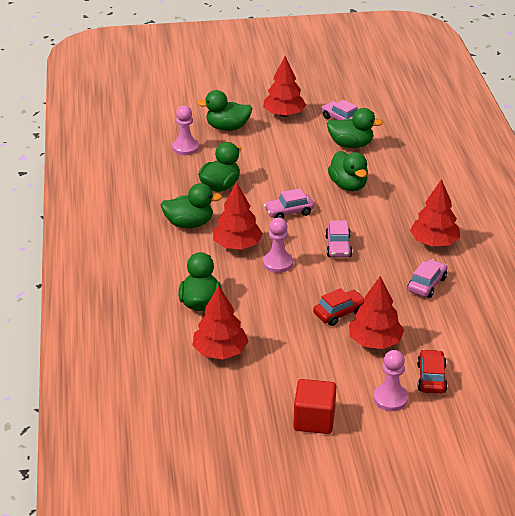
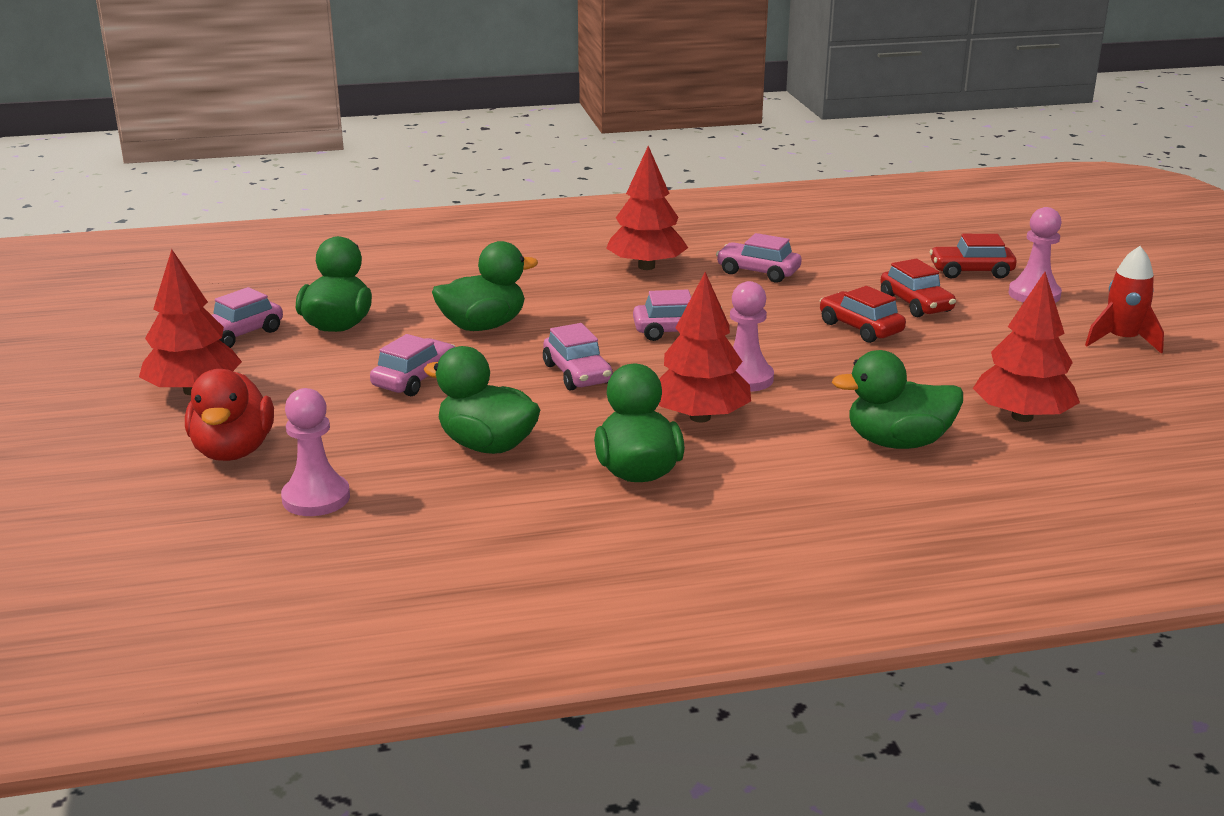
camera: 95 degrees left, 10 degrees down
green duck [197,90,253,131] -> red duck [185,369,274,461]
red cube [294,379,336,434] -> red rocket [1085,246,1164,354]
red tree [349,276,404,349] -> red car [880,259,956,318]
none -> pink car [370,334,455,396]

